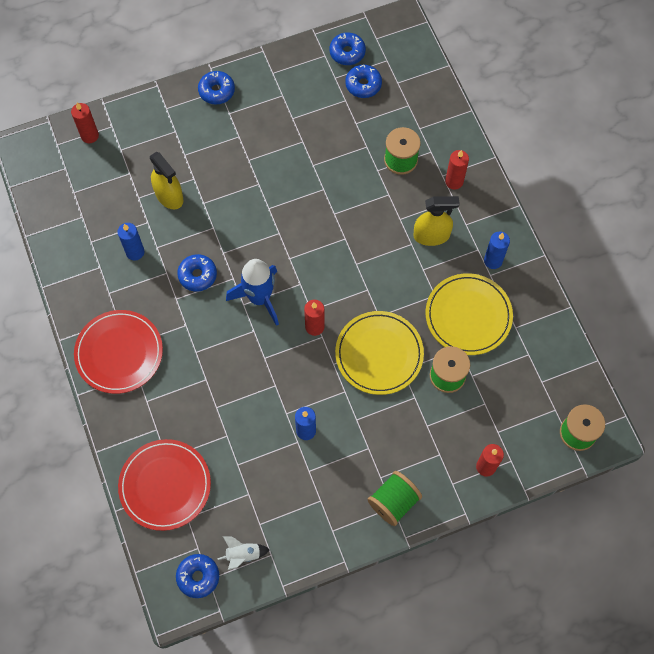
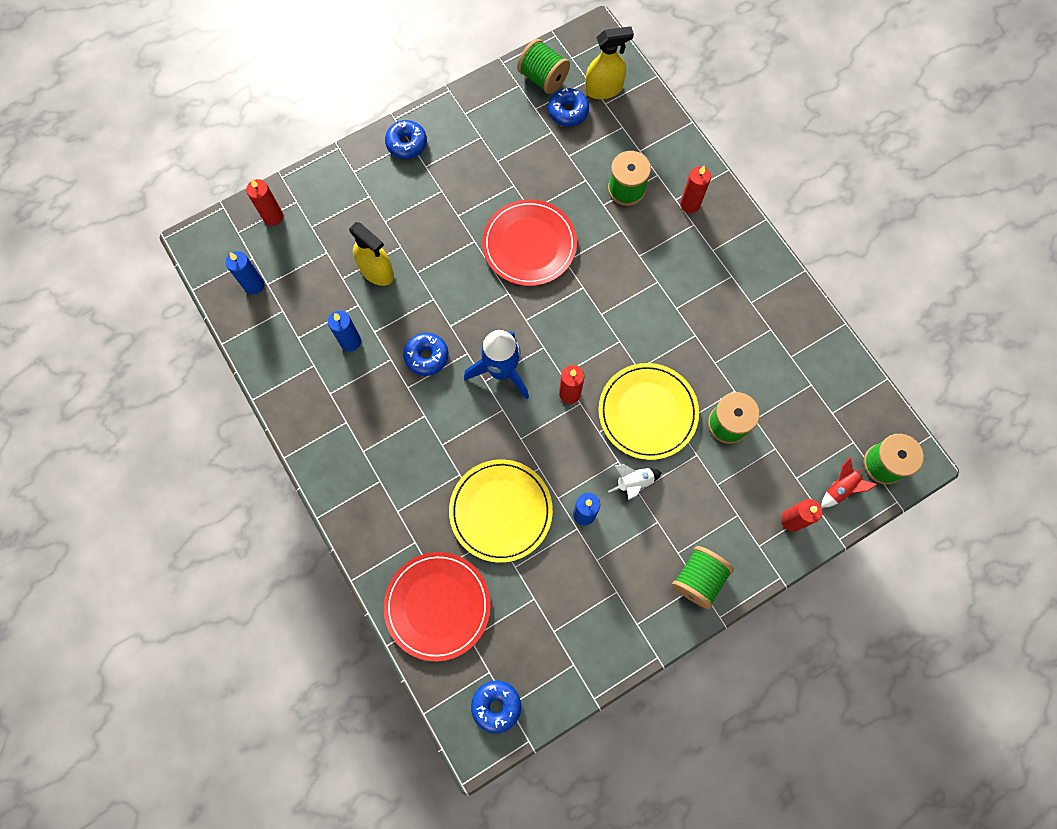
camera: 10 degrees left, 5 degrees up
red plate [74,310,163,394] -> red plate moved to [482,199,577,286]
white rocket [218,536,270,570] -> white rocket moved to [608,464,662,500]
blue donut [329,32,366,65] -> green spool [517,39,570,94]
yellow spray bottle [413,196,460,246] -> yellow spray bottle moved to [585,26,634,99]
yellow plate [425,273,513,355] -> yellow plate moved to [449,459,553,563]
blue candle [484,231,510,269] -> blue candle moved to [225,251,265,295]
none -> red rocket [821,458,878,508]

